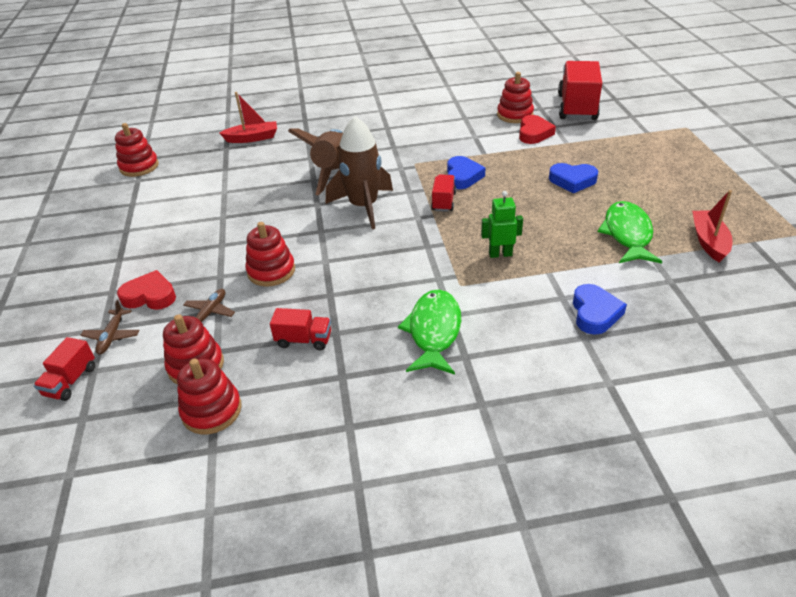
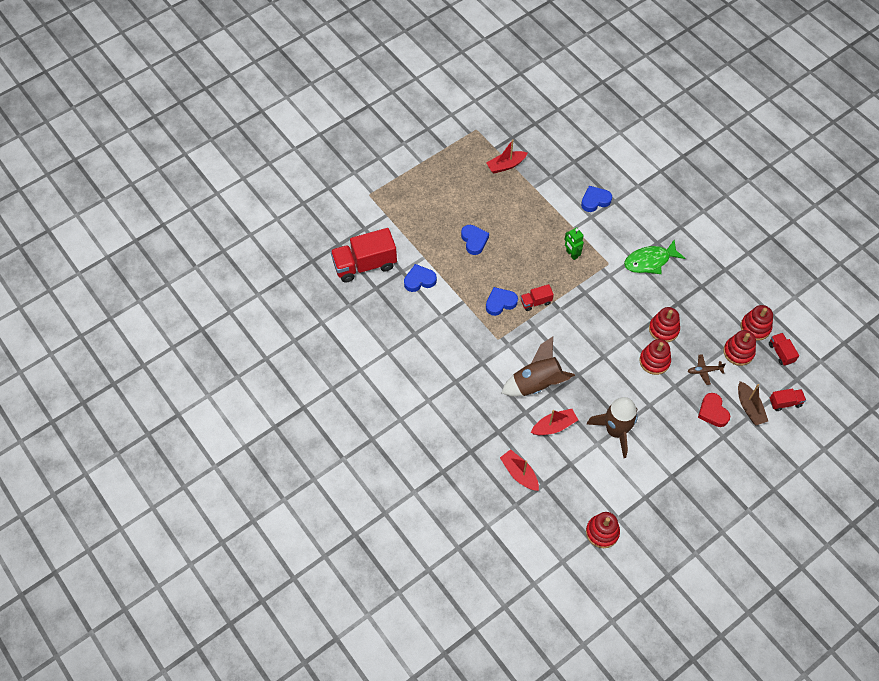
camera: 120 degrees left, 20 degrees up
brown plane [80,300,140,355] -> brown boat [738,381,768,425]
red truck [270,308,331,350] -> red truck moved to [769,333,799,366]
brown rocket [326,116,393,229] -> brown rocket moved to [587,397,638,458]
red stacking toy [497,72,534,123] -> red stacking toy moved to [649,307,680,342]
red heart [519,115,556,144] -> blue heart [404,264,437,292]
green fish [598,201,662,264] -> none
none -> red boat [531,409,578,435]

